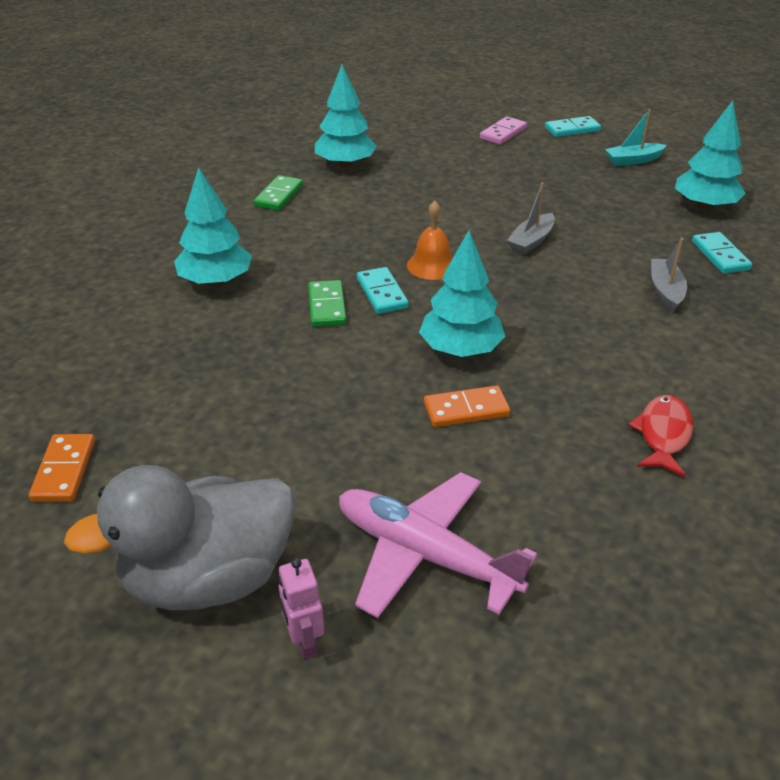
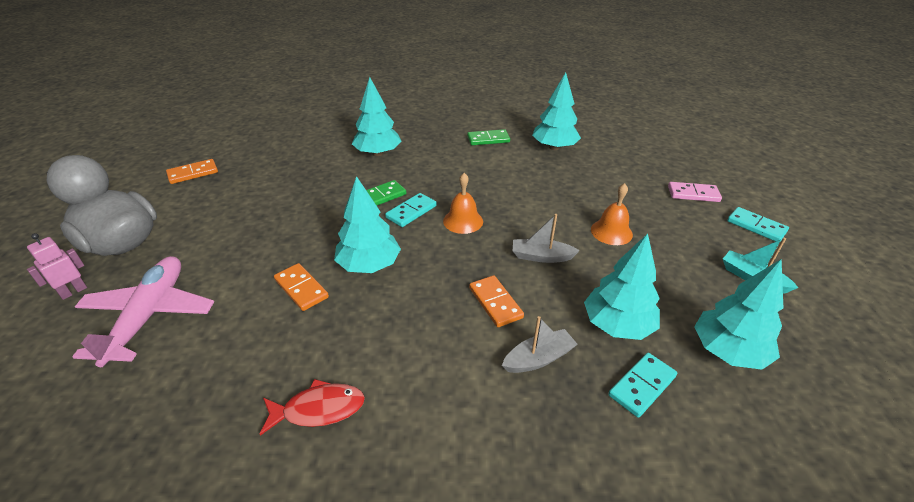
camera: 60 degrees right, 0 degrees up
none -> orange domino [469,275,524,327]
none -> turquoise tree [584,233,660,340]
none -> orange bell [591,183,633,245]

